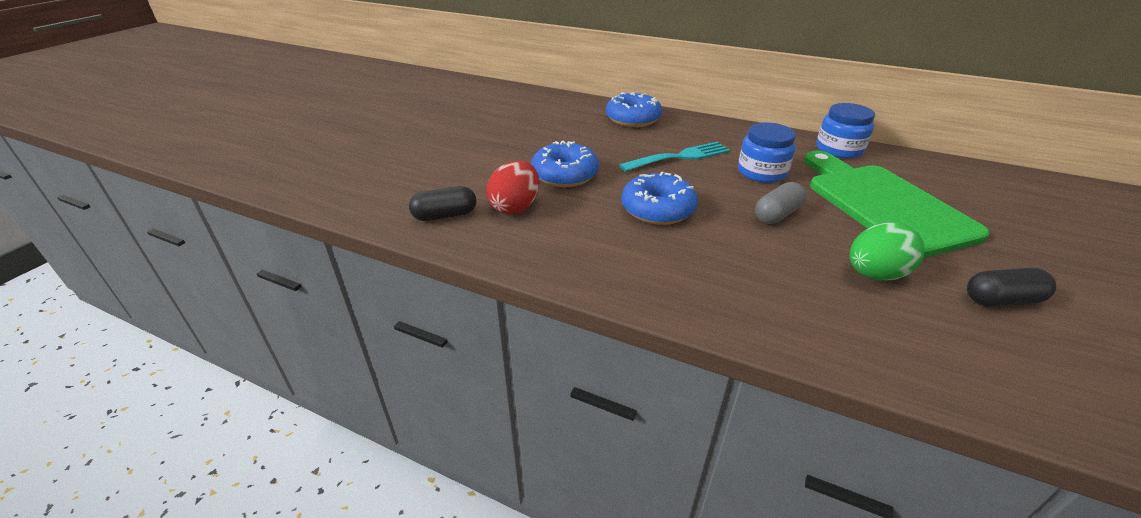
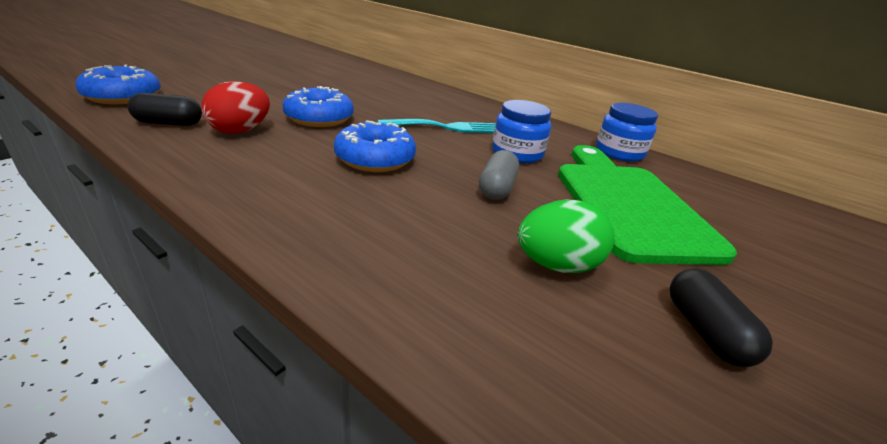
camera: 10 degrees right, 5 degrees down
blue donut [606,92,662,127] -> blue donut moved to [75,65,161,104]
grey capsule [755,182,806,224] -> grey capsule turned 45 degrees counterclockwise [479,150,519,200]
black capsule [967,268,1056,307] -> black capsule turned 75 degrees clockwise [670,268,773,367]

